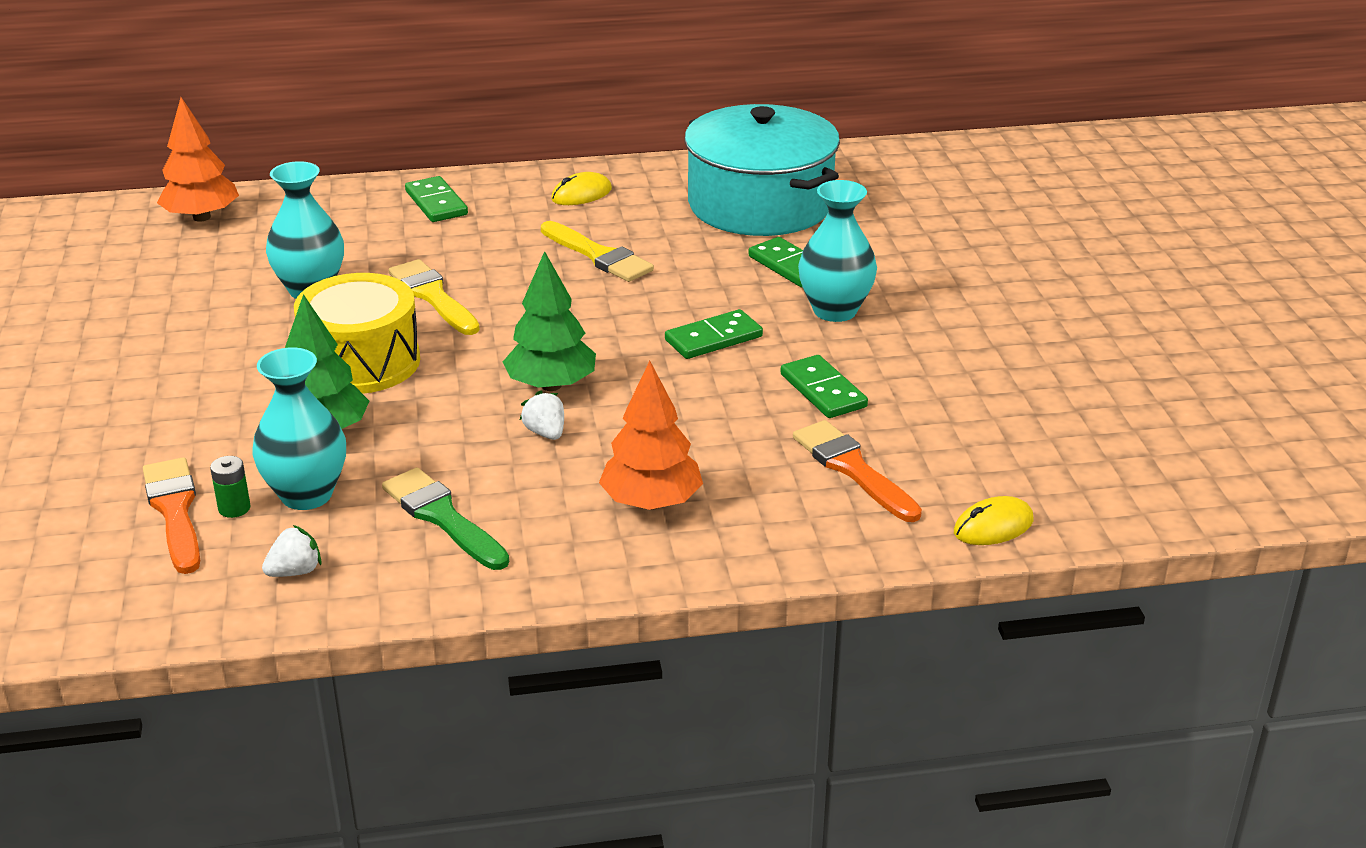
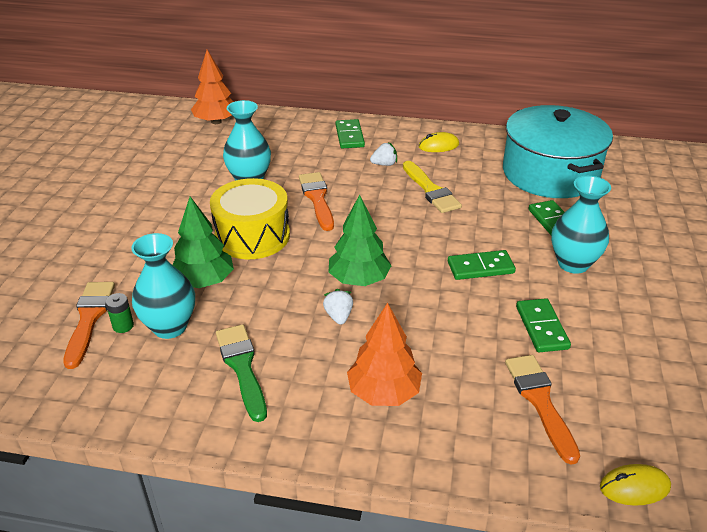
camera: 20 degrees right, 5 degrees up
white strawberry [262,525,322,577] -> white strawberry moved to [370,143,397,166]
yellow brush [388,259,480,335] -> orange brush [299,172,334,231]

